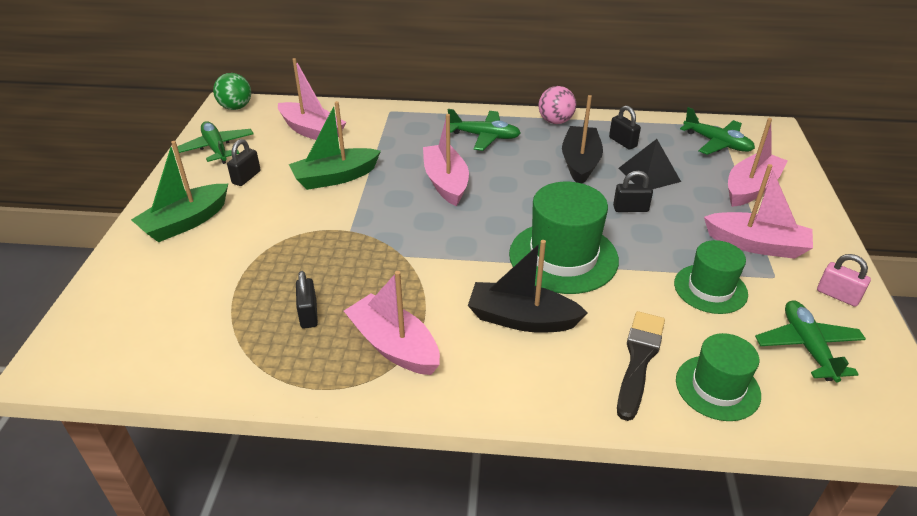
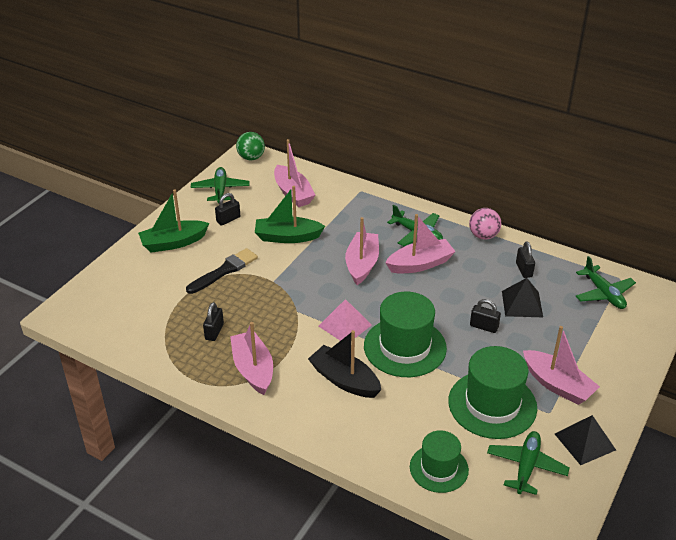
camera: 25 degrees right, 0 degrees up
black boat [562,95,603,184] -> none
black brush [617,311,665,421] -> black brush moved to [186,248,258,294]
green hat [674,240,748,314] -> green hat [448,346,537,439], size x1.60
pink boat [728,118,788,207] -> pink boat moved to [385,214,456,273]
pink padlock [817,254,871,307] -> black pyramid [555,415,616,465]
none -> pink pyramid [319,299,372,341]

